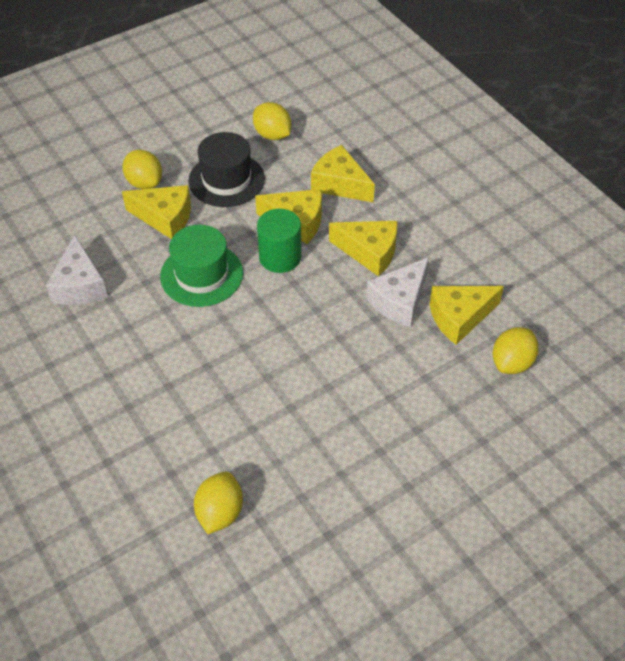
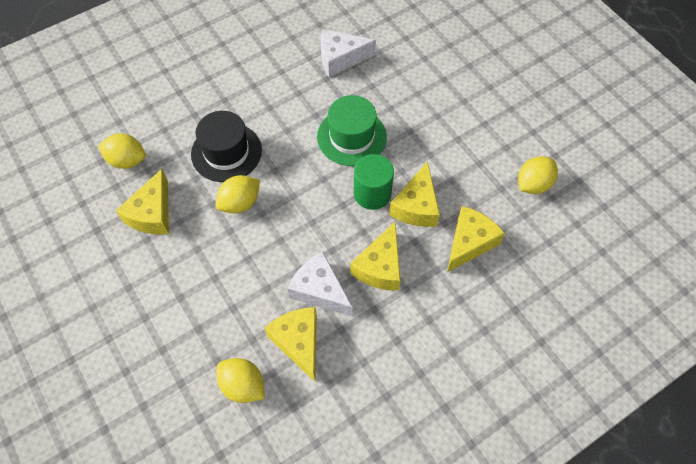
camera: 90 degrees right, 10 degrees up
yellow lemon [122,150,162,189] -> yellow lemon moved to [216,175,260,213]
yellow cheese [122,185,191,239] -> yellow cheese moved to [116,169,169,235]
black hat [188,132,265,207] -> black hat moved to [191,111,262,182]

